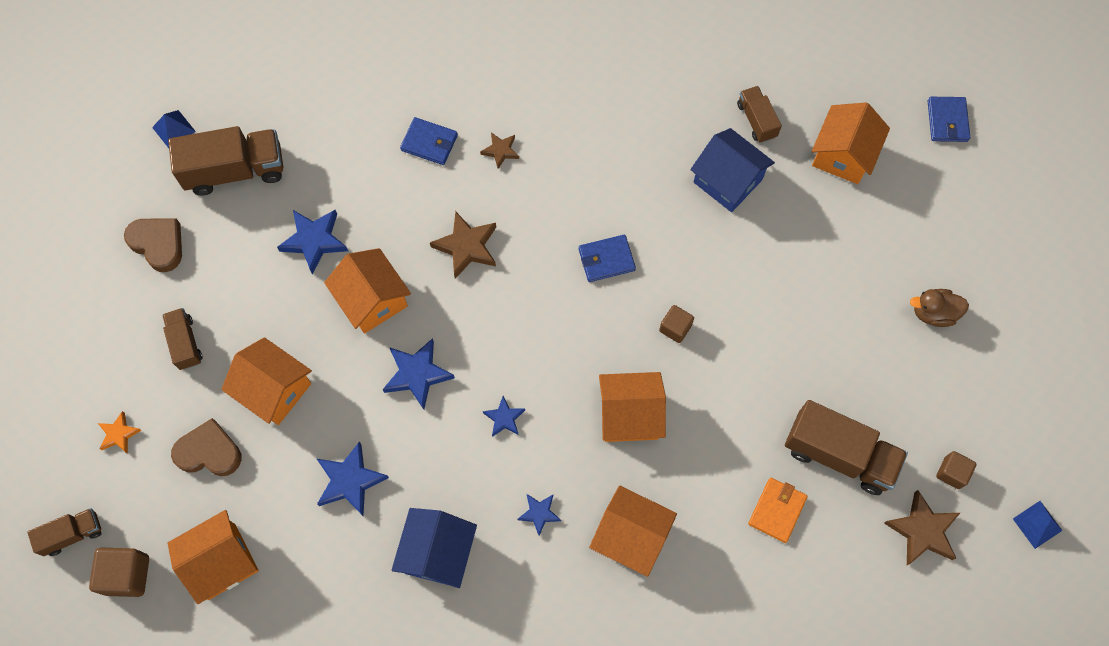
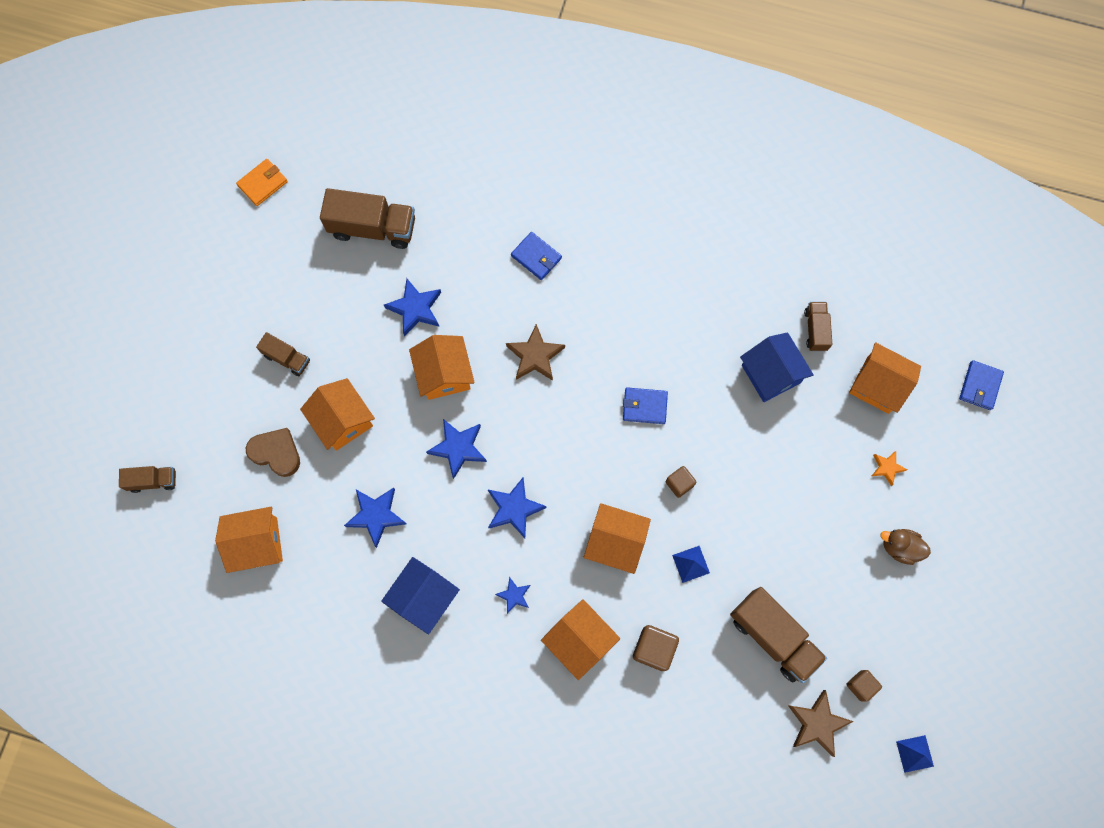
camera: 20 degrees right, 5 degrees up
brown cube [89,548,149,597] -> brown cube moved to [633,625,679,671]
orange star [98,411,142,454] -> orange star moved to [872,451,907,486]
brown heart [124,218,182,272] -> none
blue pyramid [152,110,196,148] -> blue pyramid moved to [672,546,710,583]
brown truck [162,308,203,370] -> brown truck turned 120 degrees clockwise [256,332,310,376]
brown star [480,132,519,169] -> none
blue star [483,396,525,437] -> blue star [488,478,547,538], size x1.71
orange wallet [748,478,808,543] -> orange wallet moved to [236,159,288,206]
orange house [812,102,890,184] -> orange house turned 75 degrees clockwise [849,342,921,414]

